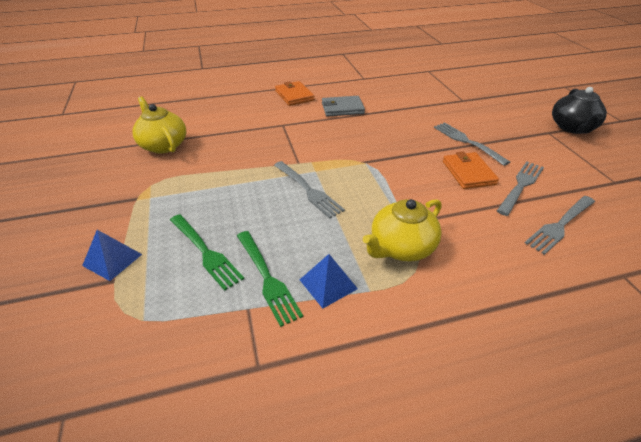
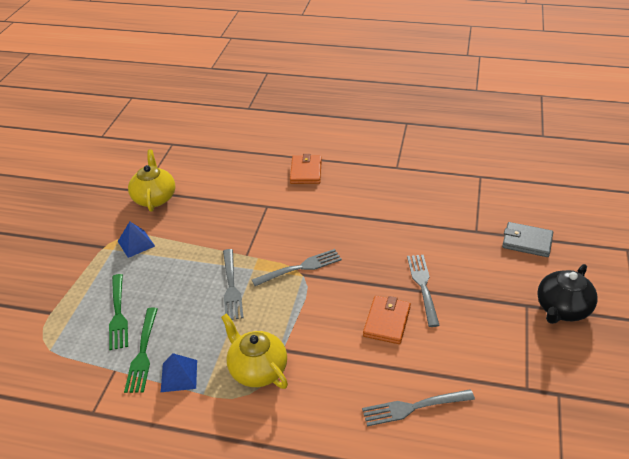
camera: 30 degrees right, 0 degrees up
blue pyramid [82,230,142,281] -> blue pyramid moved to [118,221,155,258]
grey wallet [322,96,365,117] -> grey wallet moved to [502,222,553,257]
yellow teapot [363,199,442,262] -> yellow teapot turned 60 degrees clockwise [221,314,288,389]
grey fork [497,162,544,216] -> grey fork moved to [252,249,342,286]

